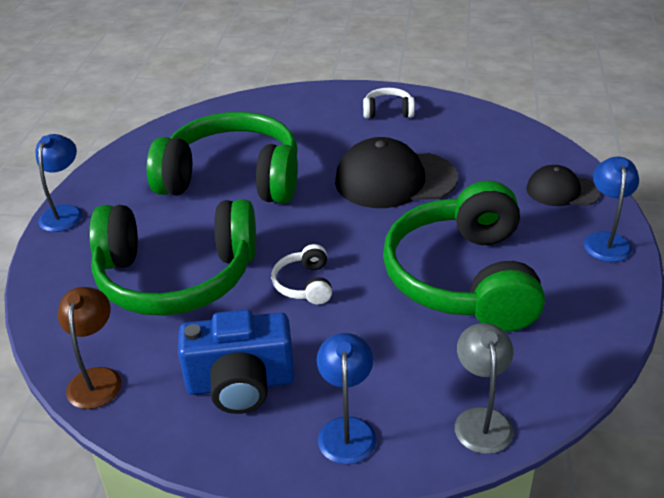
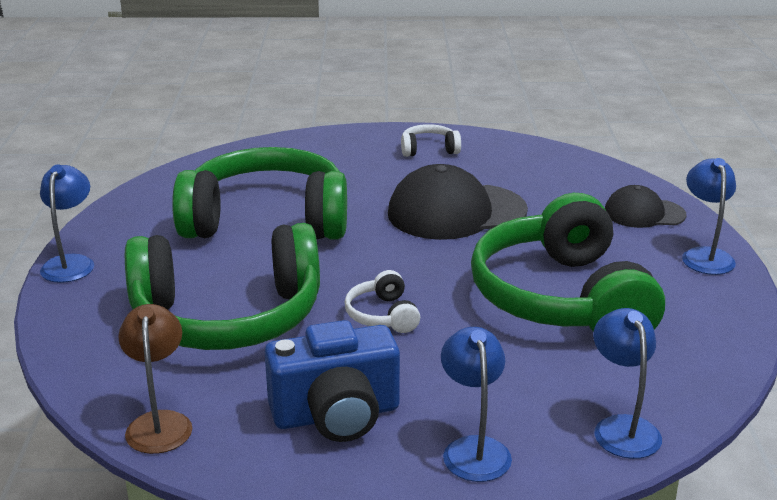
camera: 10 degrees left, 10 degrees down
grey lamp [455,323,514,454] -> blue lamp [593,308,662,459]

